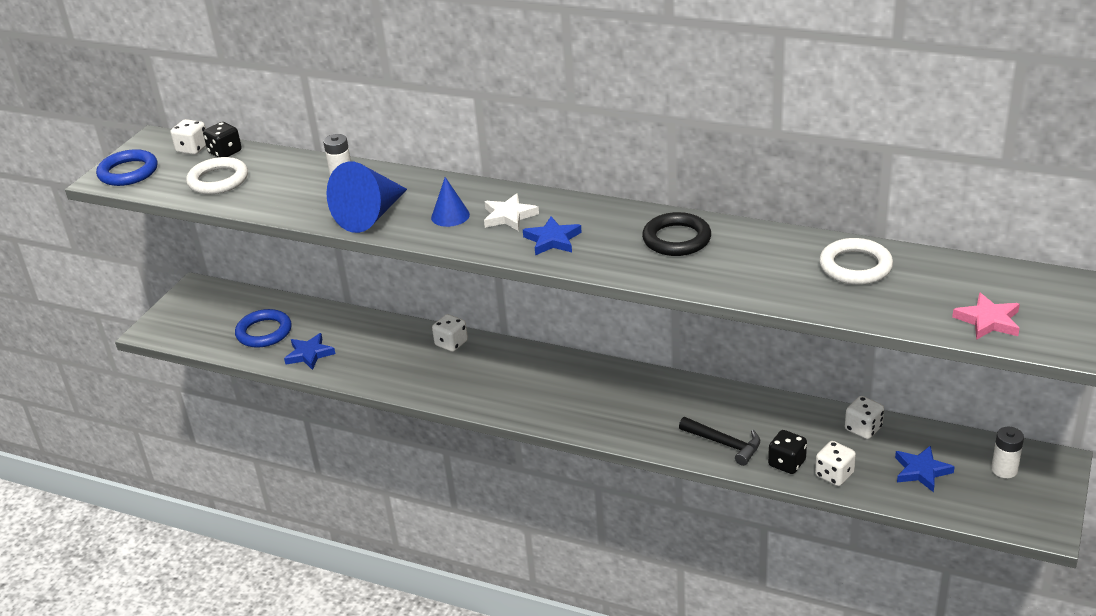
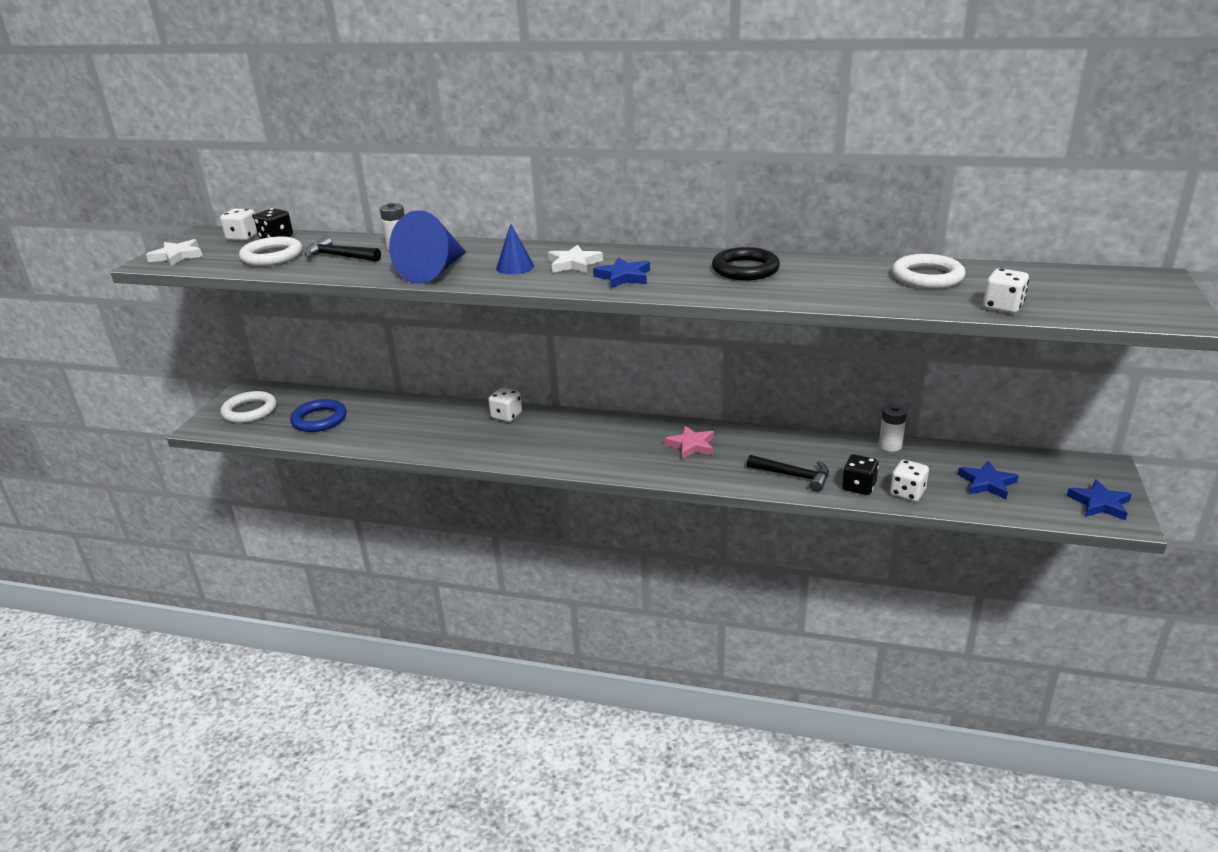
camera: 10 degrees left, 5 degrees down
blue ring [96,149,158,186] -> white star [146,239,203,266]
blue star [284,333,335,370] -> blue star moved to [1067,479,1132,520]
white dice [845,396,884,439] -> white dice moved to [983,268,1029,313]
pink star [952,293,1020,340] -> pink star moved to [664,426,714,459]
white battery [991,427,1024,478] -> white battery moved to [879,404,907,452]
none -> white ring [221,391,277,423]
none -> black hammer [305,236,381,262]

